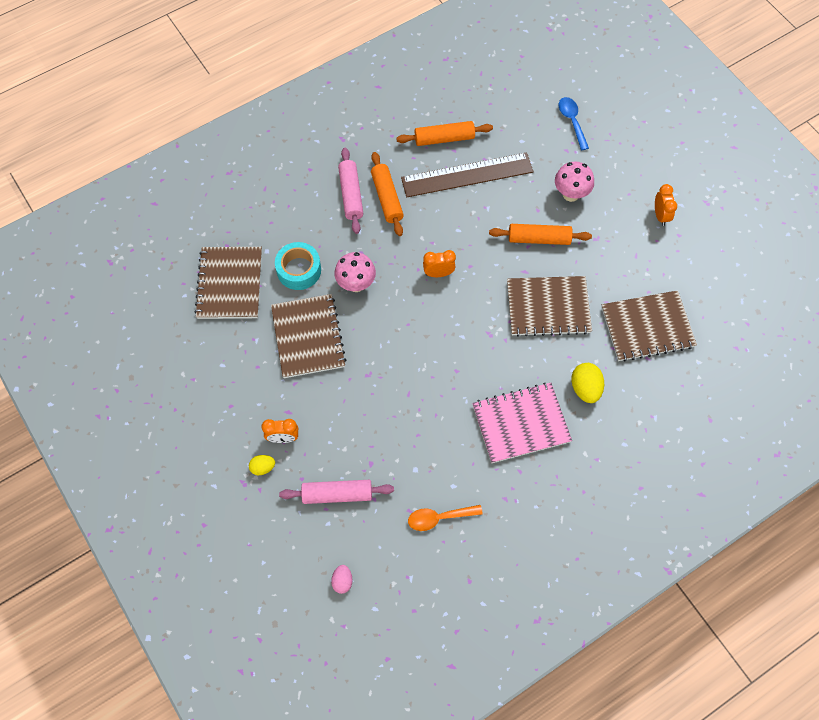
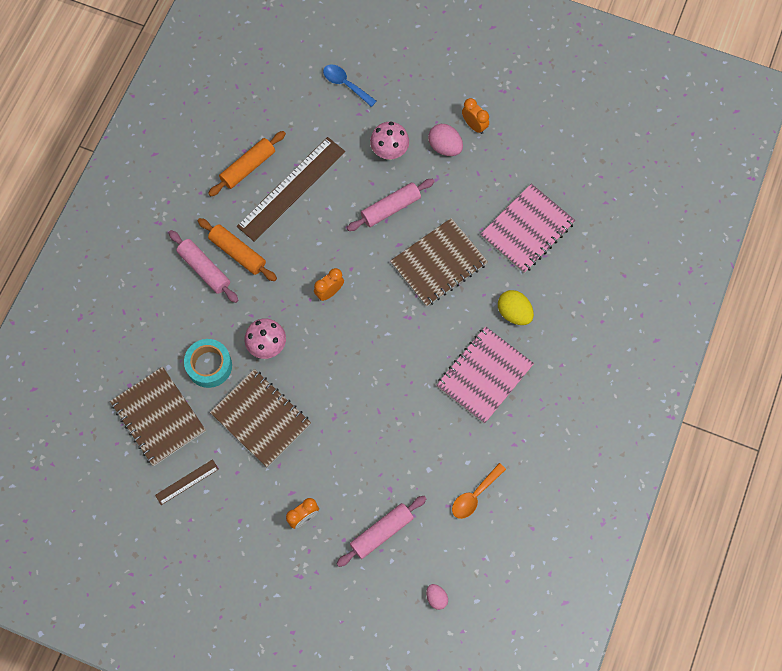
camera: 35 degrees left, 5 degrees up
yellow egg [249,455,275,475] -> none
orange rolling pin [489,224,592,245] -> pink rolling pin [347,179,435,231]
brown notebook [601,290,697,362] -> pink notebook [480,183,576,273]
none -> brown ruler [155,459,219,505]
none -> pink egg [428,124,463,156]

